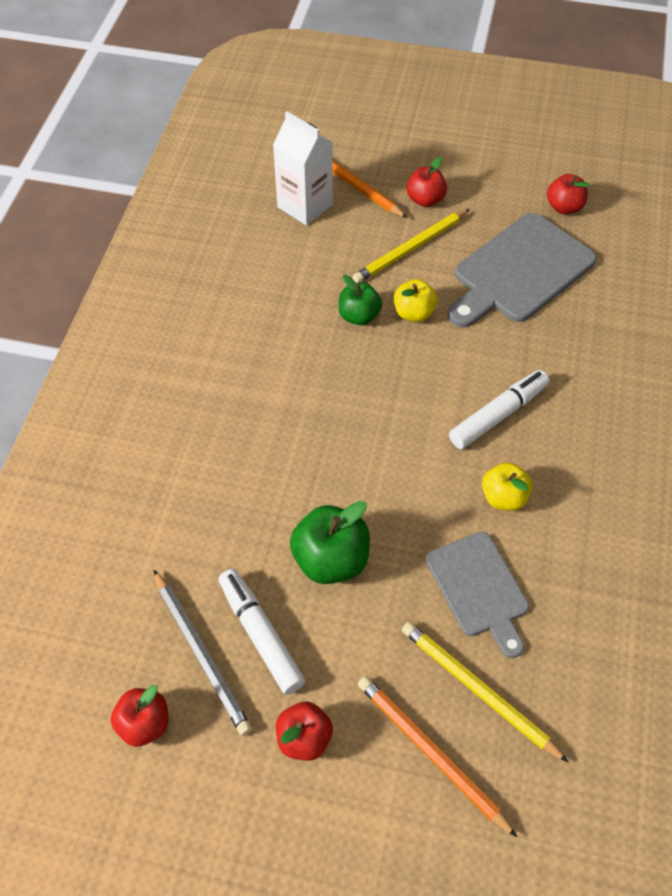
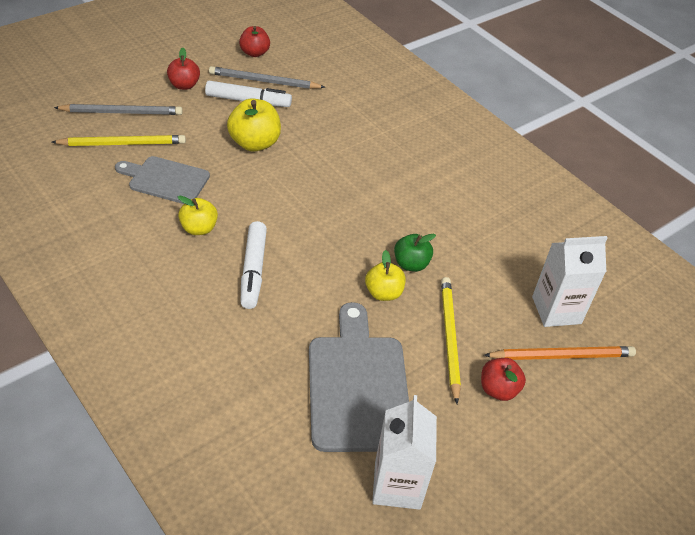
camera: 125 degrees right, 10 degrees down
green apple [290,501,370,584] -> yellow apple [227,98,281,152]
orange pencil [358,676,518,837] -> grey pencil [54,104,183,115]
red apple [547,174,590,214] -> white carton [372,395,437,510]

